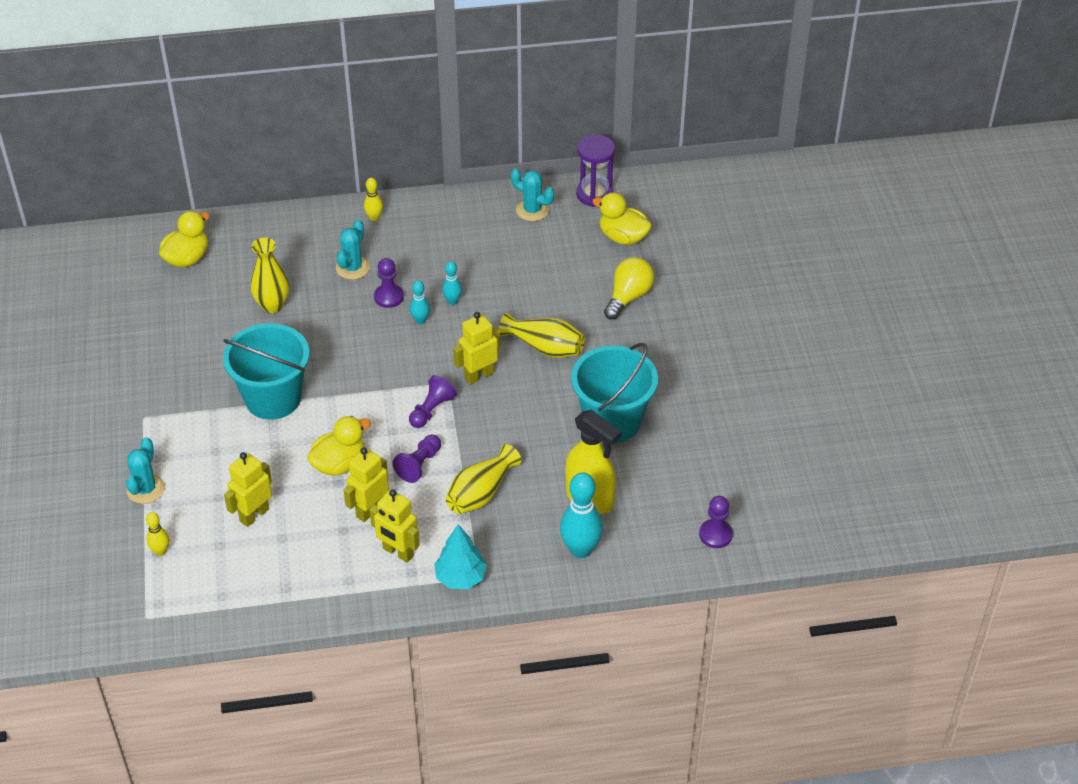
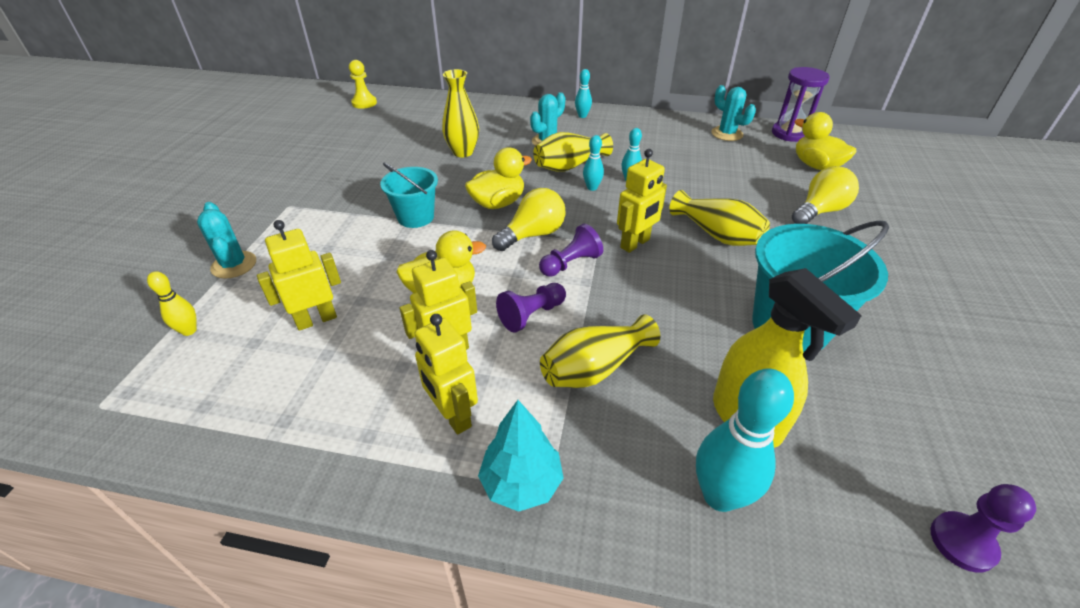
camera: 20 degrees right, 5 degrees down
turquoise cactus [126,437,165,504] -> turquoise cactus turned 60 degrees counterclockwise [197,202,256,279]
yellow duck [159,211,209,267] -> yellow duck moved to [465,147,532,209]
turquoise bucket [223,323,310,420] -> turquoise bucket [380,163,438,228], size x0.61
yellow bowling pin [364,178,383,221] -> turquoise bowling pin [575,69,592,118]
purple pawn [374,258,404,308] -> yellow vase [533,132,613,172]
yellow robot [453,312,501,385] -> yellow robot turned 150 degrees clockwise [617,149,667,253]
none -> yellow pawn [349,60,377,109]
none -> yellow light bulb [492,188,565,251]

